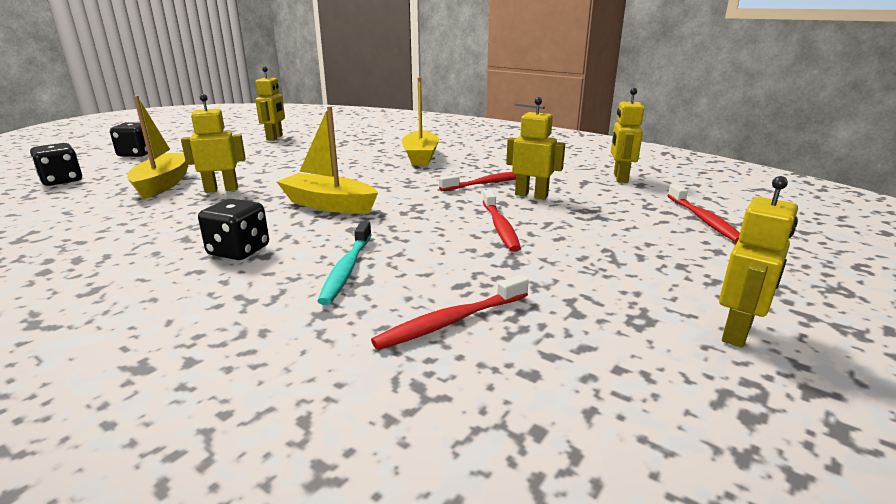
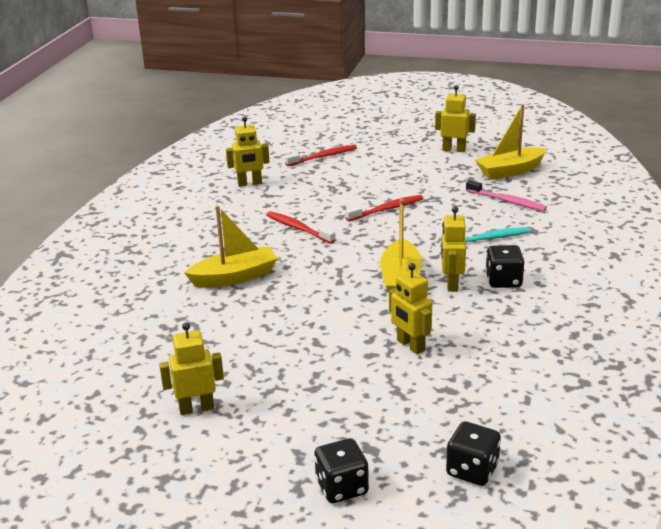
camera: 110 degrees left, 5 degrees up
yellow boat [127,96,188,199] -> yellow boat moved to [475,104,547,179]
red toothbrush [371,275,529,350] -> pink toothbrush [466,180,547,211]
yellow robot [506,97,565,199] -> yellow robot moved to [441,206,466,292]

